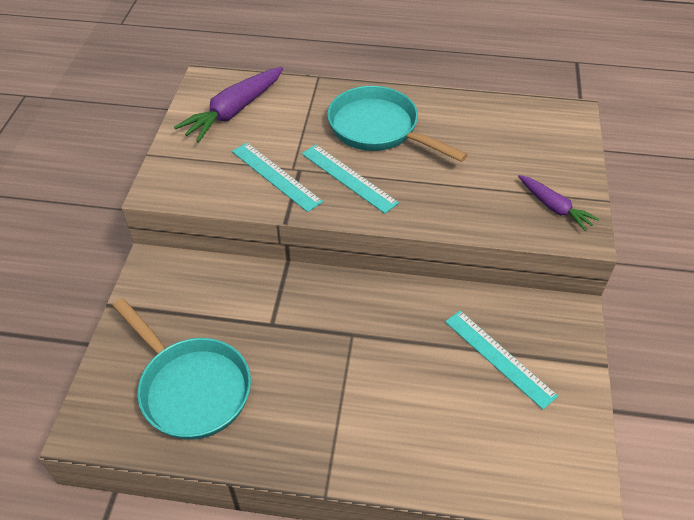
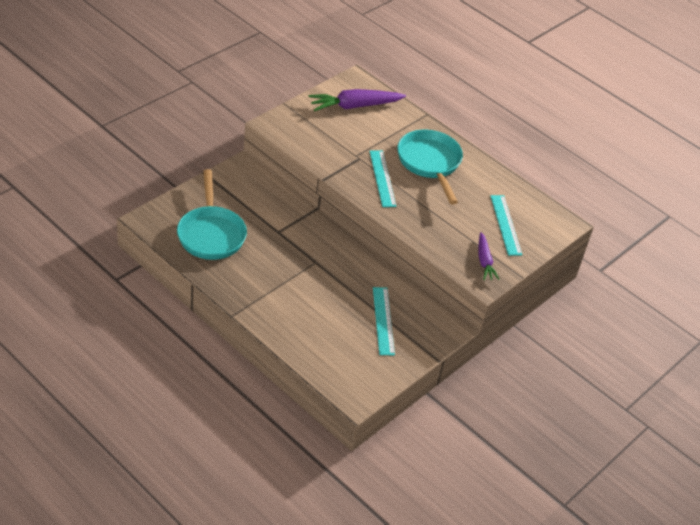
camera: 30 degrees right, 5 degrees down
turquoise ruler [232,143,323,212] -> turquoise ruler moved to [491,195,522,256]

